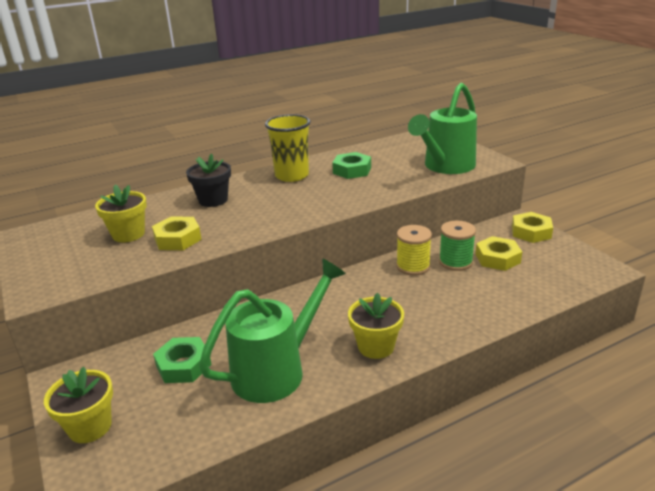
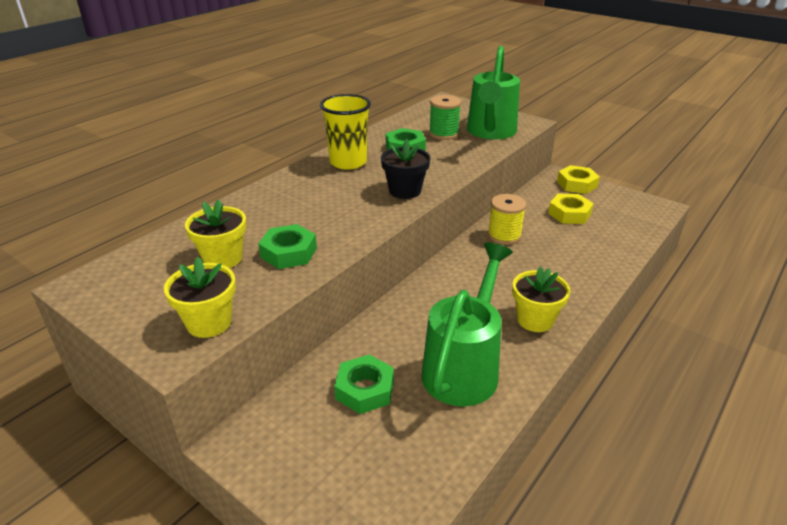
camera: 25 degrees left, 5 degrees up
yellow flower pot [44,367,113,443] -> yellow flower pot moved to [164,257,236,338]
yellow nut [152,217,202,250] -> green nut [258,224,317,269]
black flower pot [186,153,231,207] -> black flower pot moved to [381,139,430,199]
green spool [439,221,476,271] -> green spool moved to [429,95,461,140]

